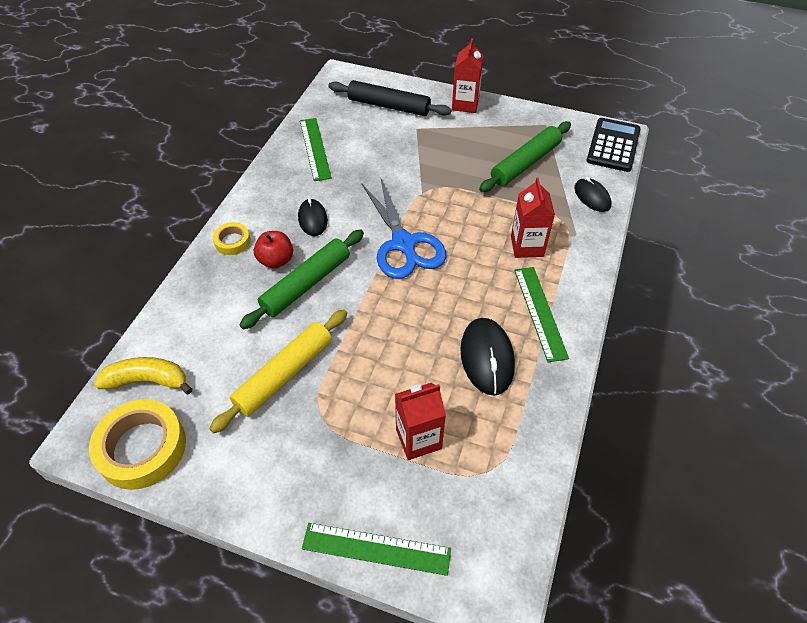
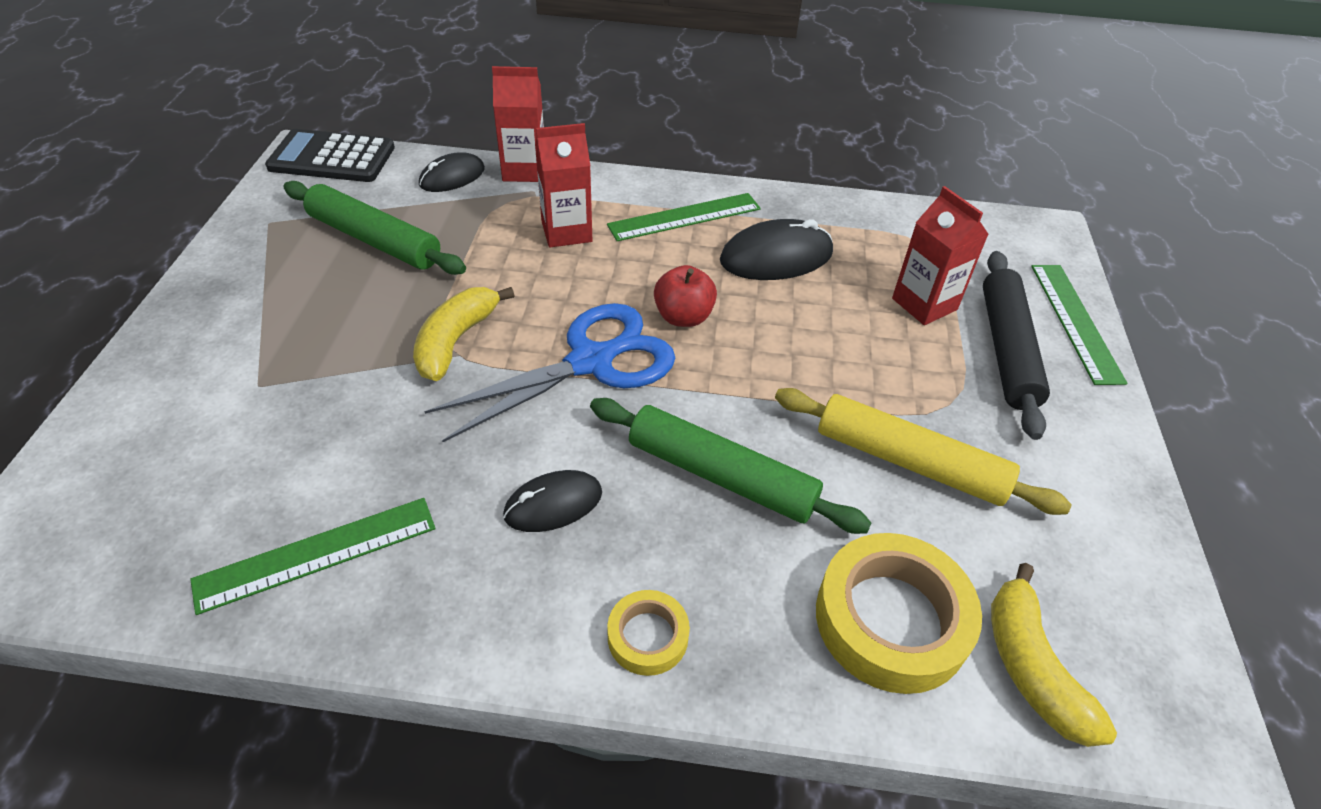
camera: 105 degrees left, 5 degrees down
yellow tape [89,399,186,490] -> yellow tape moved to [816,533,982,694]
red apple [254,231,293,269] -> red apple moved to [654,265,717,327]
black rolling pin [328,80,452,116] -> black rolling pin moved to [983,251,1050,440]
red carton [452,38,484,113] -> red carton moved to [492,66,544,182]
none -> yellow banana [413,287,515,381]

